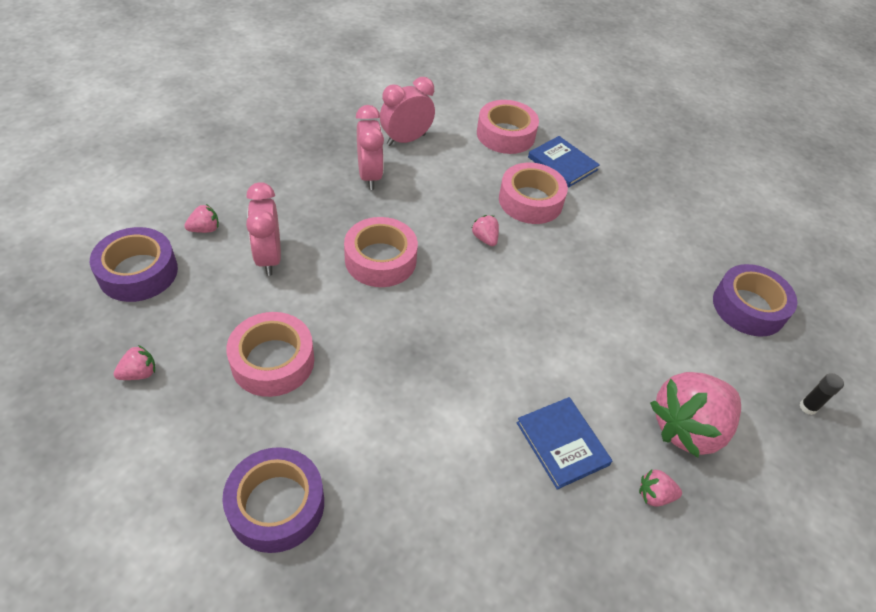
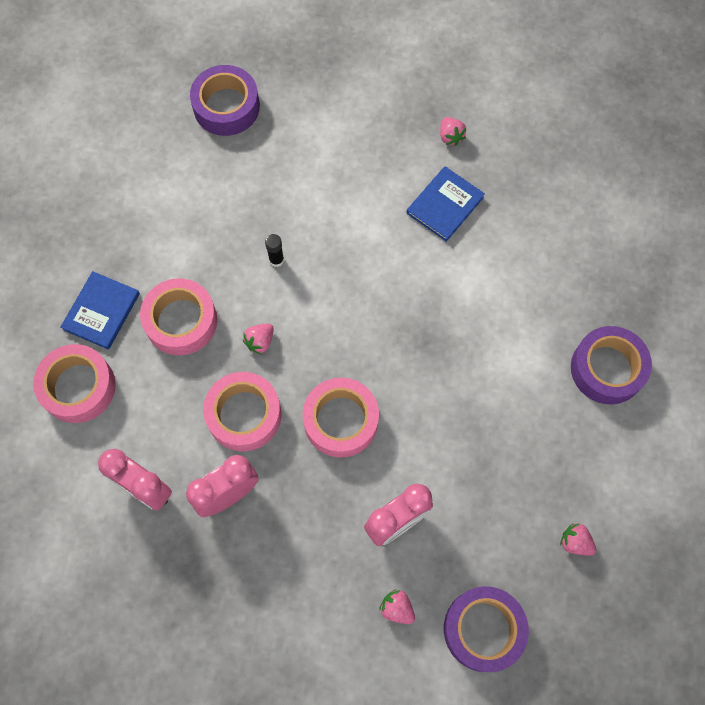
camera: 110 degrees left, 20 degrees up
pink tape [226,312,314,397] -> pink tape moved to [203,372,282,451]
pink strawberry [650,372,741,458] -> none
black glue stick [800,373,844,415] -> black glue stick moved to [265,234,284,267]

